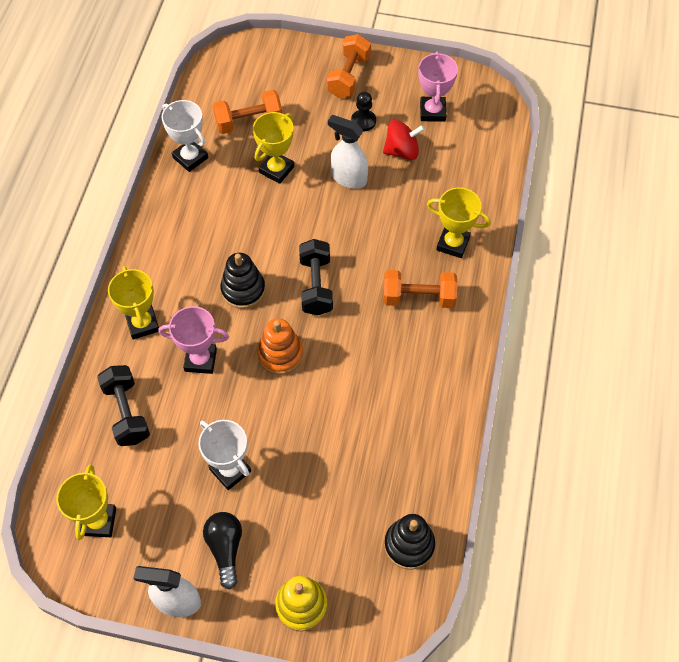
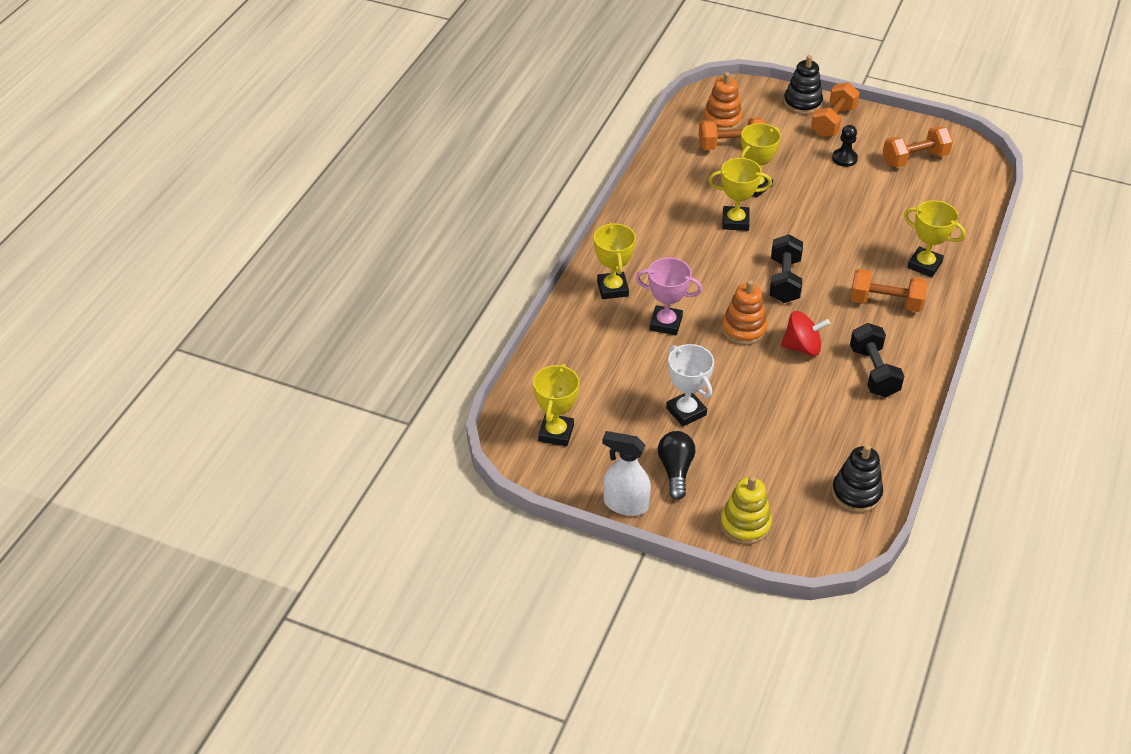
camera: 10 degrees right, 15 degrees down
black dumbbell [97,365,150,446] -> black dumbbell moved to [850,323,905,397]
white trophy [161,100,208,172] -> none
black stacking toy [220,253,265,309] -> black stacking toy moved to [784,55,823,114]
white spray bottle [328,115,368,189] -> none
red spinning top [383,120,425,160] -> red spinning top moved to [781,311,830,356]
pink trophy [418,52,458,122] -> orange dumbbell [883,126,953,168]
none -> orange stacking toy [703,72,742,131]
none -> yellow trophy [708,158,772,231]

